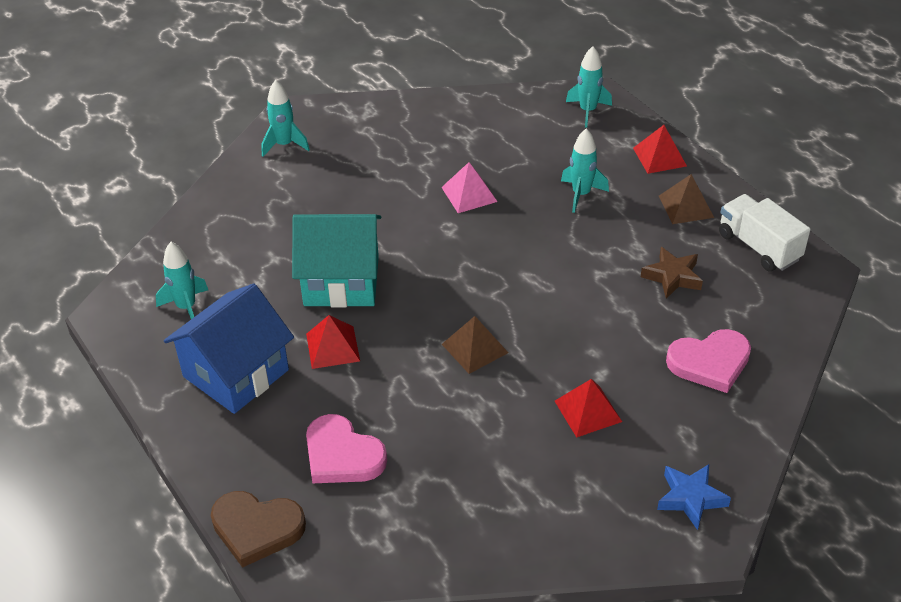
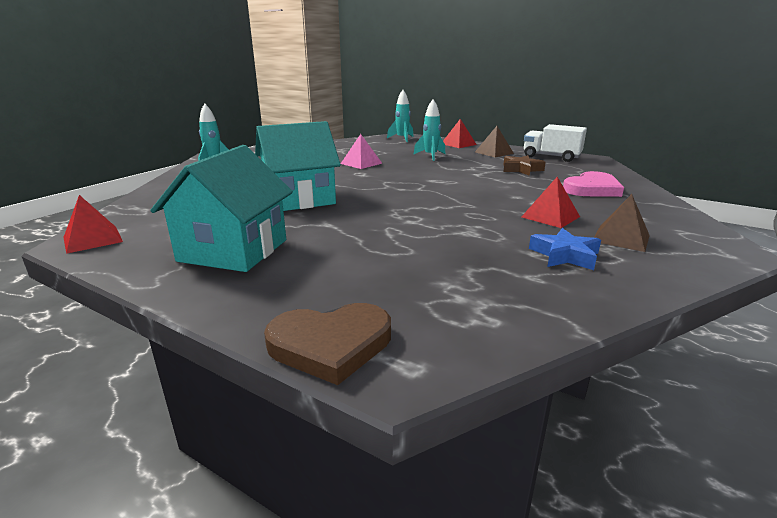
camera: 25 degrees left, 20 degrees down
turquoise rocket [156,242,208,319] -> none
blue house [164,283,294,414] -> turquoise house [150,145,293,272]
red pyramid [306,315,360,369] -> red pyramid moved to [63,195,123,254]
pink heart [306,414,387,483] -> none
brown pyramid [442,316,508,374] -> brown pyramid moved to [594,194,650,252]
blue star [657,464,731,530] -> blue star moved to [529,228,601,270]

